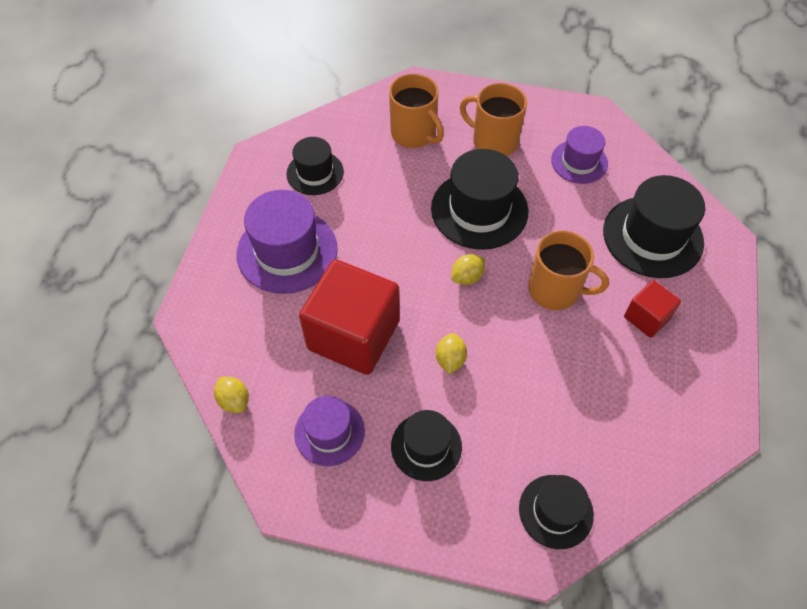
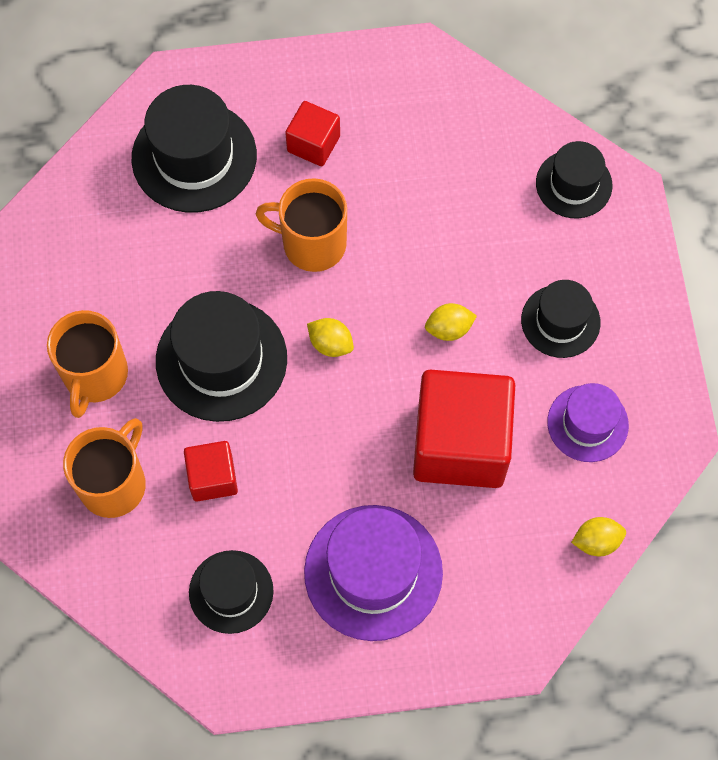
camera: 110 degrees left, 10 degrees up
yellow lemon [214,377,249,413] -> yellow lemon turned 45 degrees clockwise [571,517,626,556]
orange mug [528,231,609,310] -> orange mug turned 75 degrees counterclockwise [256,178,347,272]
purple hat [551,126,608,184] -> none
none -> red cube [184,441,238,502]

